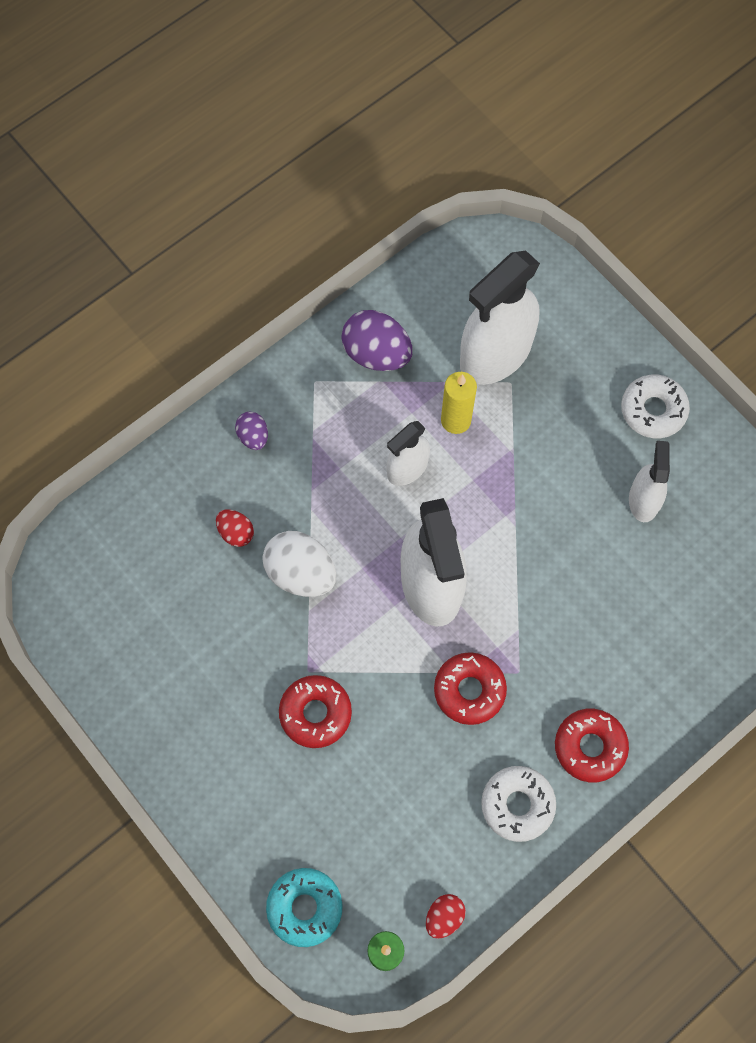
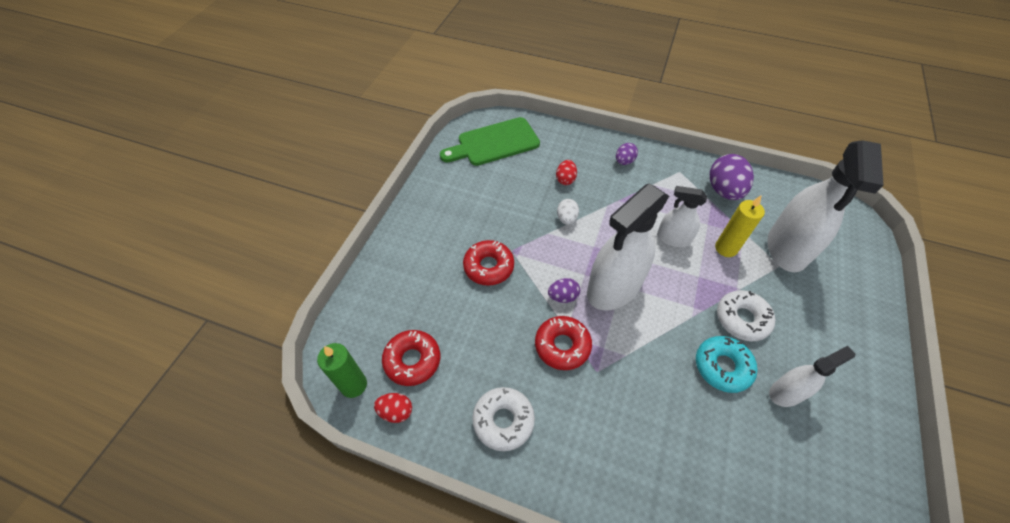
camera: 60 degrees right, 15 degrees down
white egg [262,531,336,597] -> white egg [557,199,579,225], size x0.54
turquoise donut [266,868,343,947] -> turquoise donut moved to [696,336,757,393]
white spray bottle [460,251,540,385] -> white spray bottle turned 90 degrees counterclockwise [767,140,884,272]
red donut [555,709,629,782] -> red donut moved to [382,330,440,386]
white donut [621,375,690,438] -> white donut moved to [717,290,775,342]
none -> green cutting board [440,117,540,166]
none -> purple egg [548,278,580,303]

